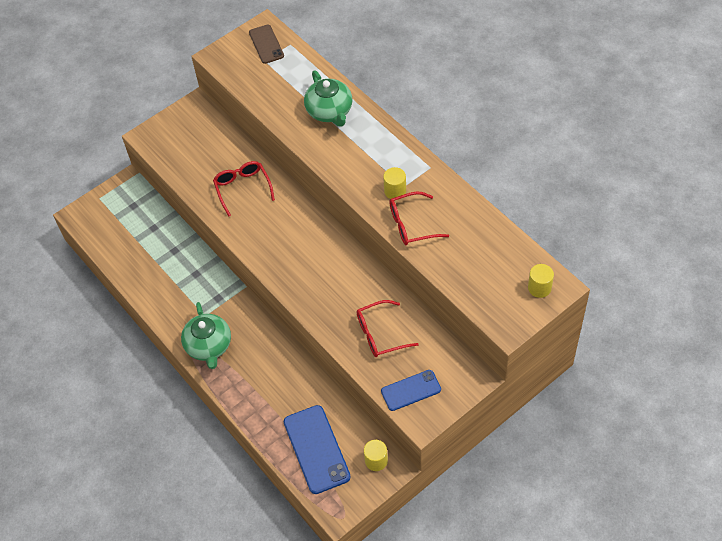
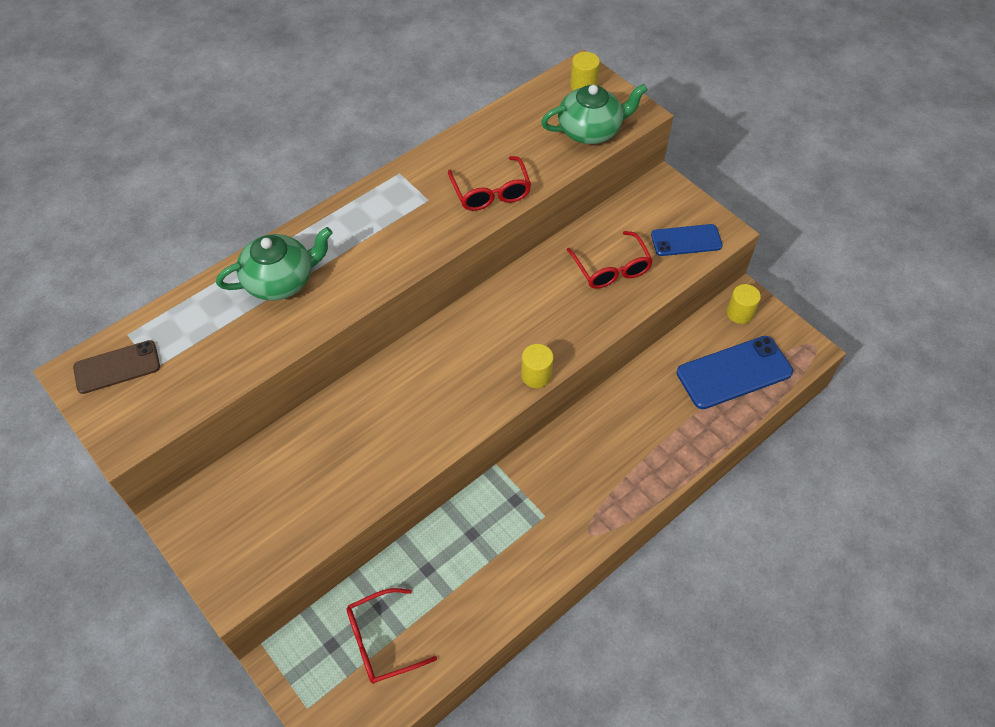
camera: 95 degrees left, 0 degrees up
green teapot [181,302,231,369] -> green teapot moved to [541,84,648,144]
red glasses [213,161,275,216] -> red glasses moved to [346,588,437,684]
blue phone [381,370,441,411] -> blue phone turned 75 degrees counterclockwise [651,224,723,256]
yellow cylinder [383,167,406,200] -> yellow cylinder moved to [521,344,553,388]

